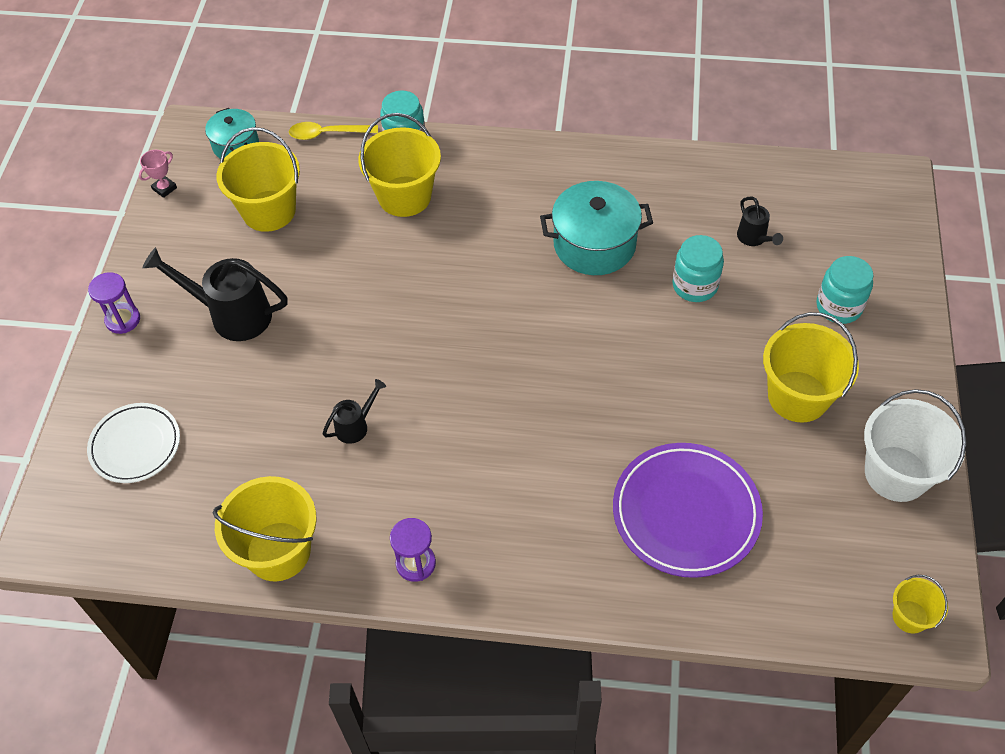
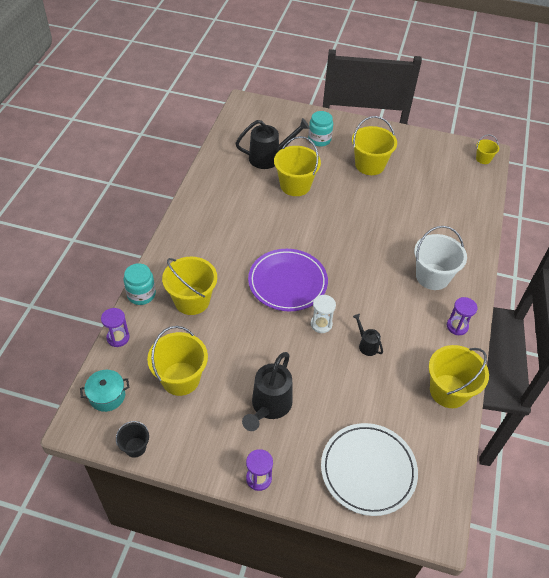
camera: 85 degrees left, 5 degrees down
white plate [87,403,180,483] -> white plate [321,423,418,516], size x1.54
pink trophy [139,150,177,198] -> black bucket [116,421,149,458]
yellow spoon [289,122,378,140] -> purple hourglass [101,308,130,347]
turquoise pot [540,181,653,275] -> none
purple plate [613,443,763,578] -> purple plate moved to [248,249,328,311]
turquoise jar [672,235,724,302] -> yellow bucket [274,136,321,196]
black watering can [737,197,783,246] -> black watering can [235,118,310,169], size x1.94
white bucket [864,389,967,502] -> white bucket moved to [414,226,467,290]
none -> white hourglass [311,295,336,333]

